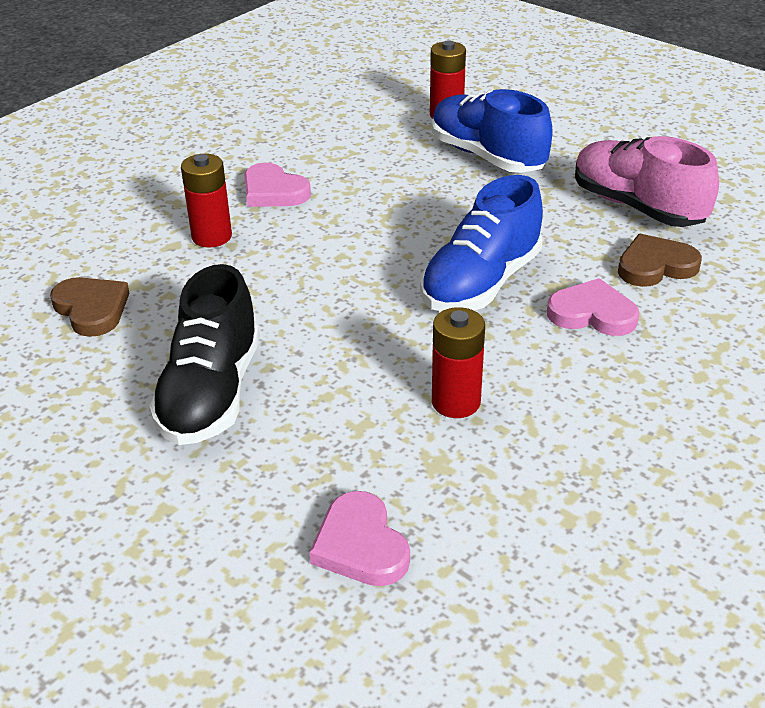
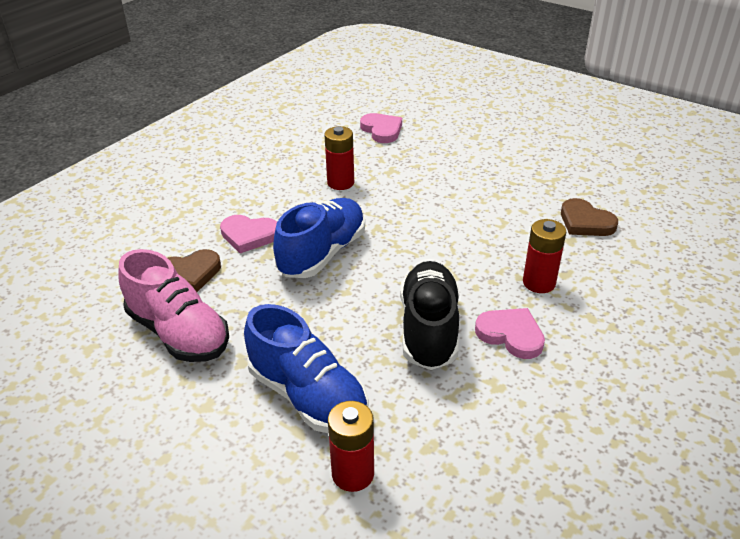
camera: 175 degrees right, 0 degrees up
black shoe [149,264,260,445] -> black shoe moved to [400,261,459,370]

